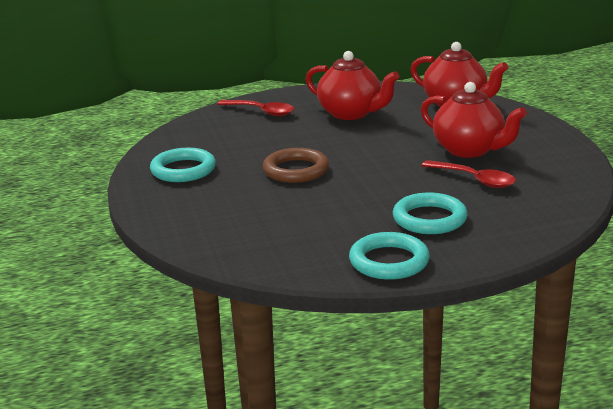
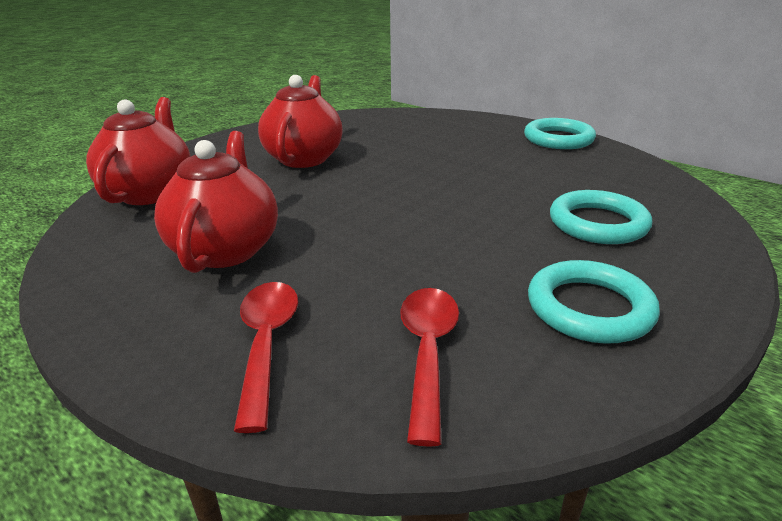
camera: 125 degrees left, 5 degrees up
brown ring [263,148,329,183] -> none
turquoise ring [393,192,468,234] -> turquoise ring moved to [550,190,652,244]
red spoon [421,160,516,188] -> red spoon moved to [400,288,459,447]

